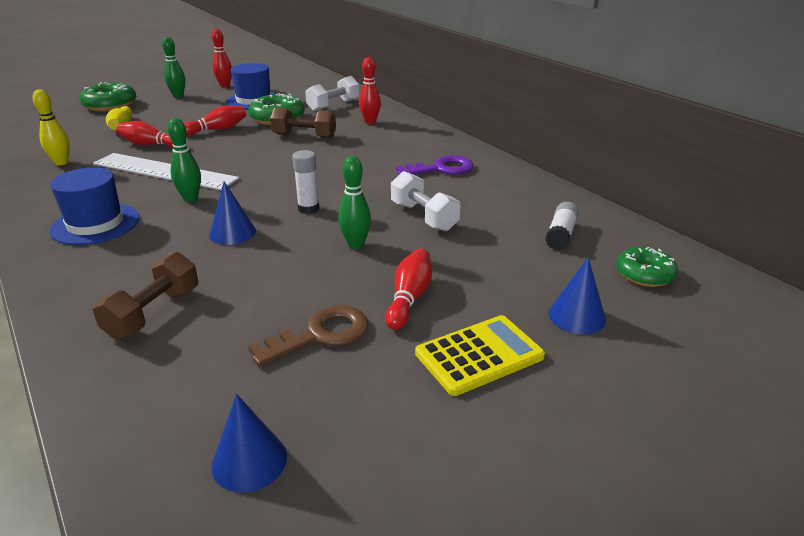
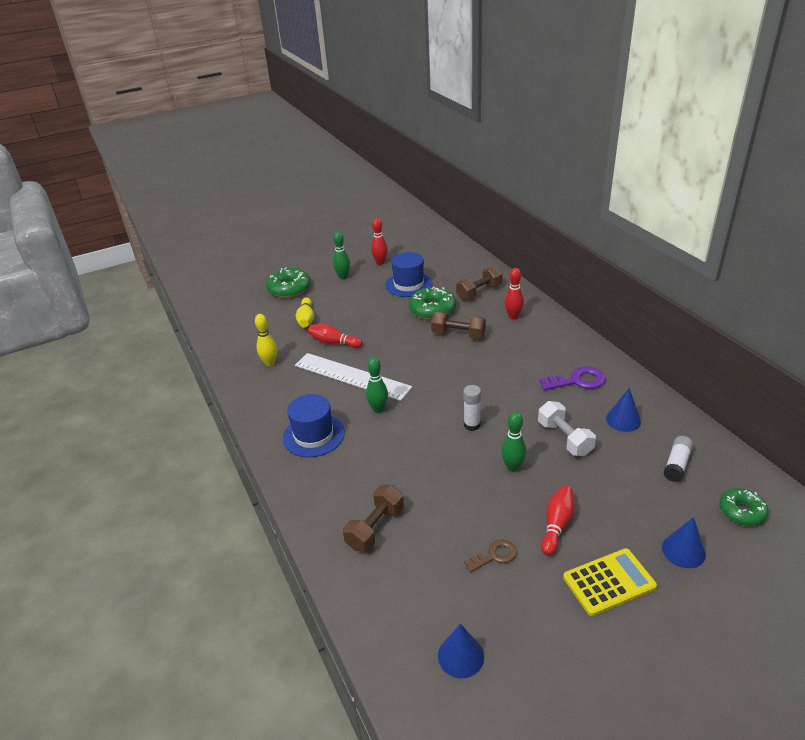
camera: 10 degrees right, 5 degrees up
red bowling pin [184,106,246,136] -> none
blue cone [209,182,256,245] -> blue cone moved to [606,388,641,432]
brown key [248,305,369,367] -> brown key [465,540,517,572], size x0.65
white dumbbell [305,76,360,111] -> brown dumbbell [456,266,503,301]

